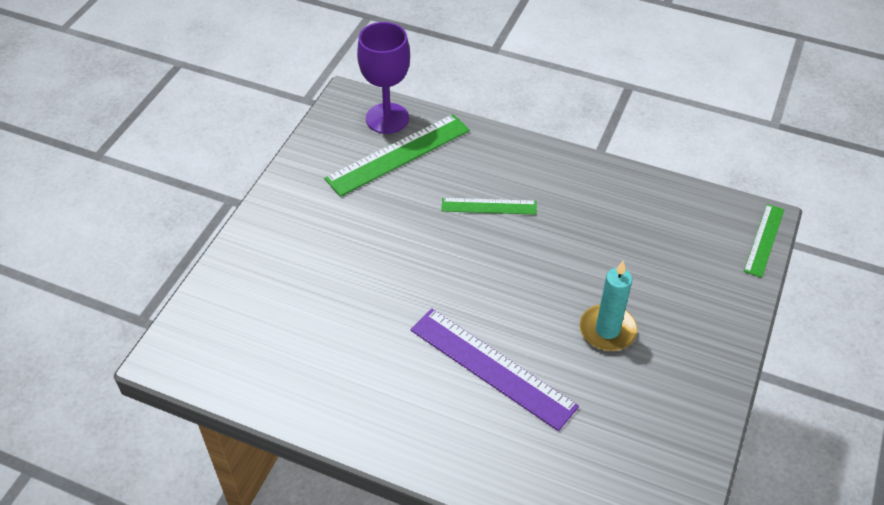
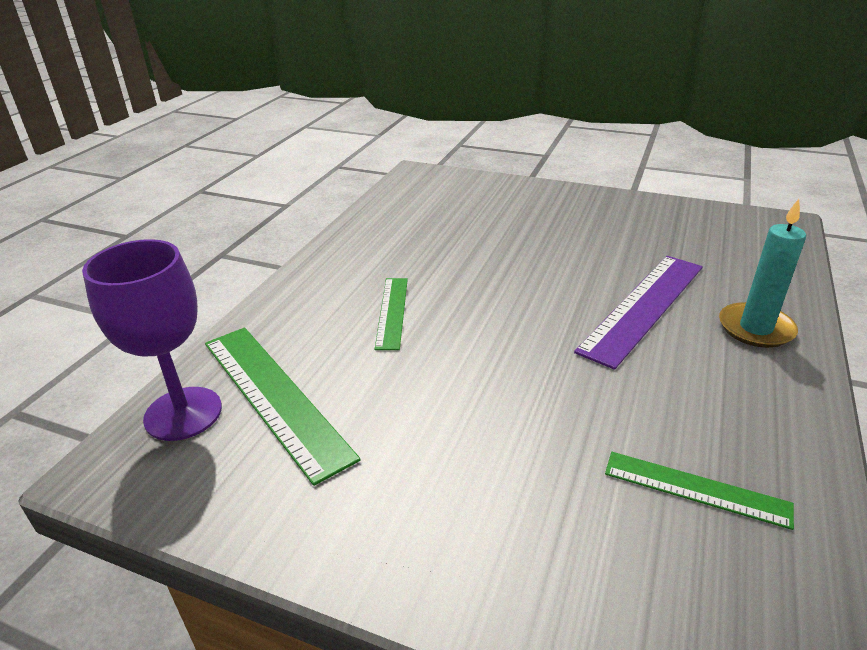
camera: 90 degrees left, 15 degrees down
turquoise candle [580,261,637,351] -> turquoise candle moved to [719,199,806,348]
green ruler [744,204,784,278] -> green ruler moved to [605,452,794,530]

